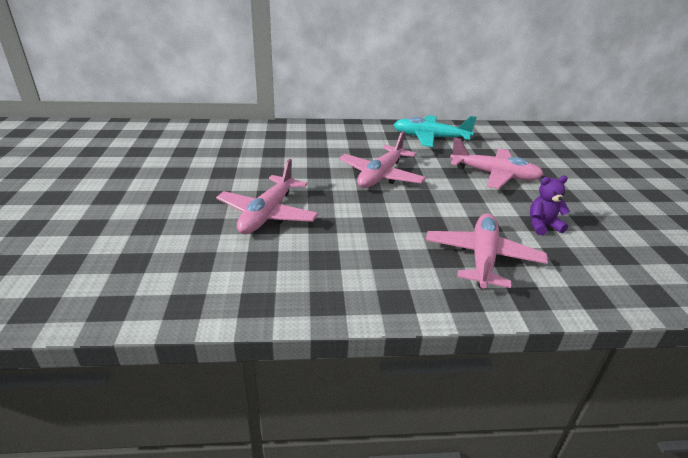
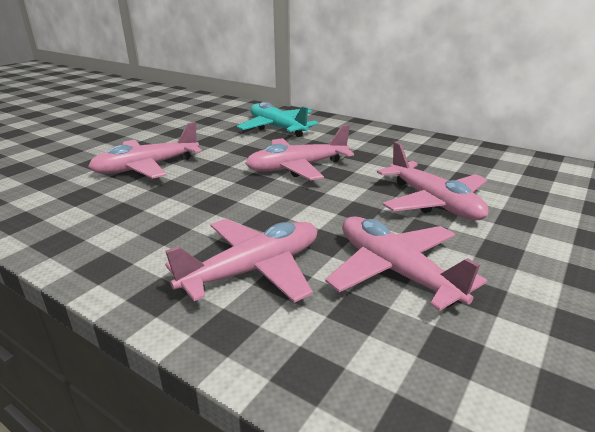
camera: 40 degrees right, 5 degrees down
turquoise plane [394,115,477,147] -> turquoise plane moved to [237,102,318,137]
purple teddy bear [530,176,570,235] -> pink plane [325,216,487,311]

